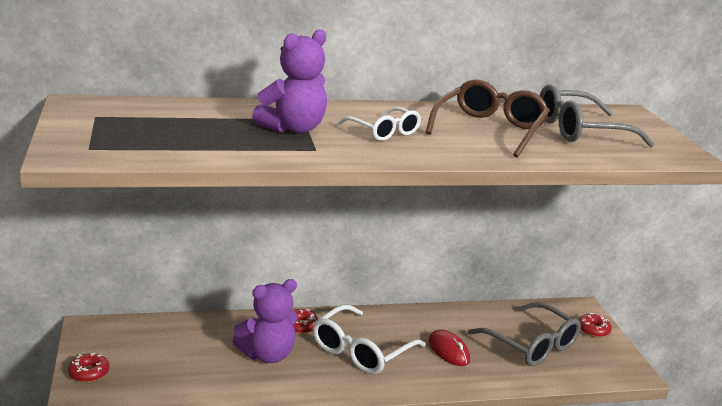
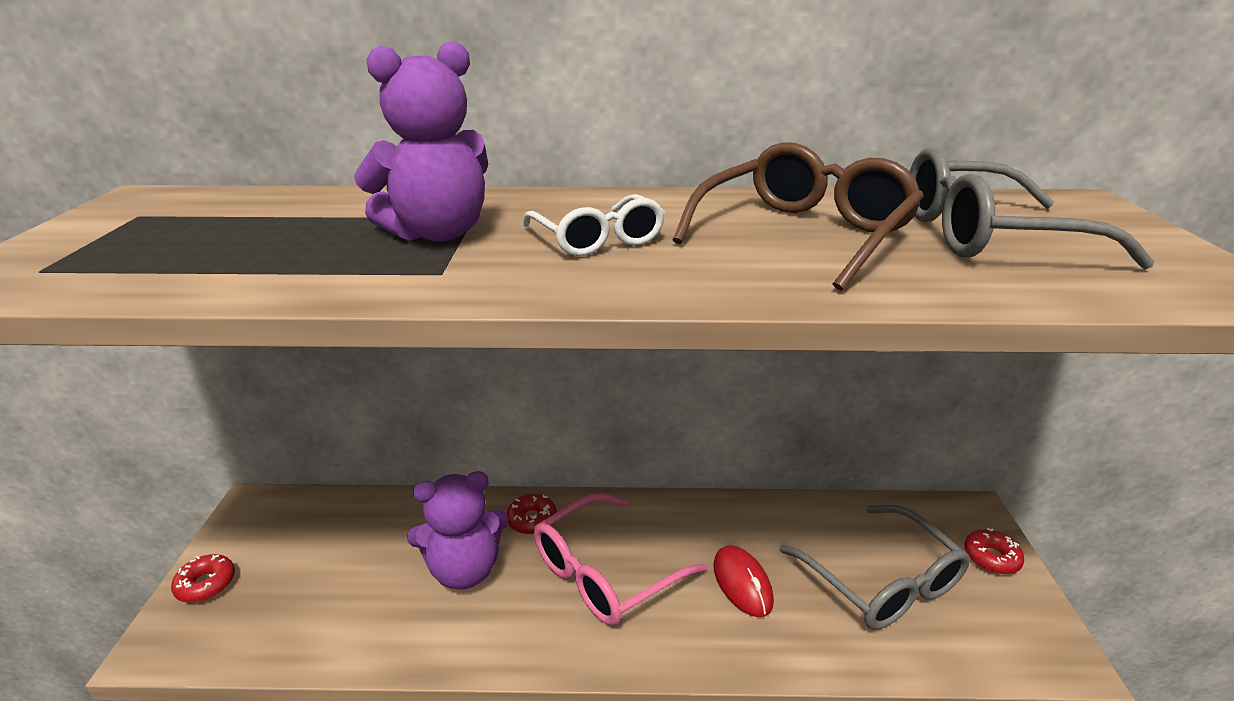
camera: 15 degrees right, 5 degrees up
white glasses [313,304,426,374] -> pink glasses [534,493,707,626]

